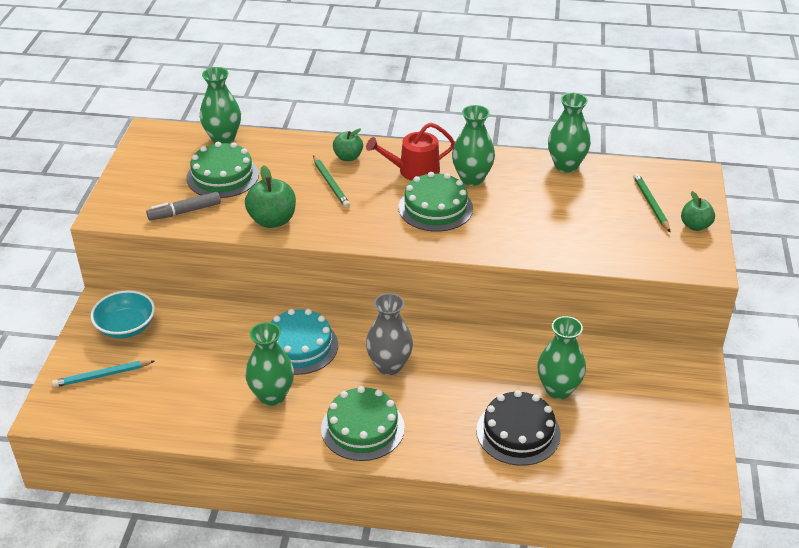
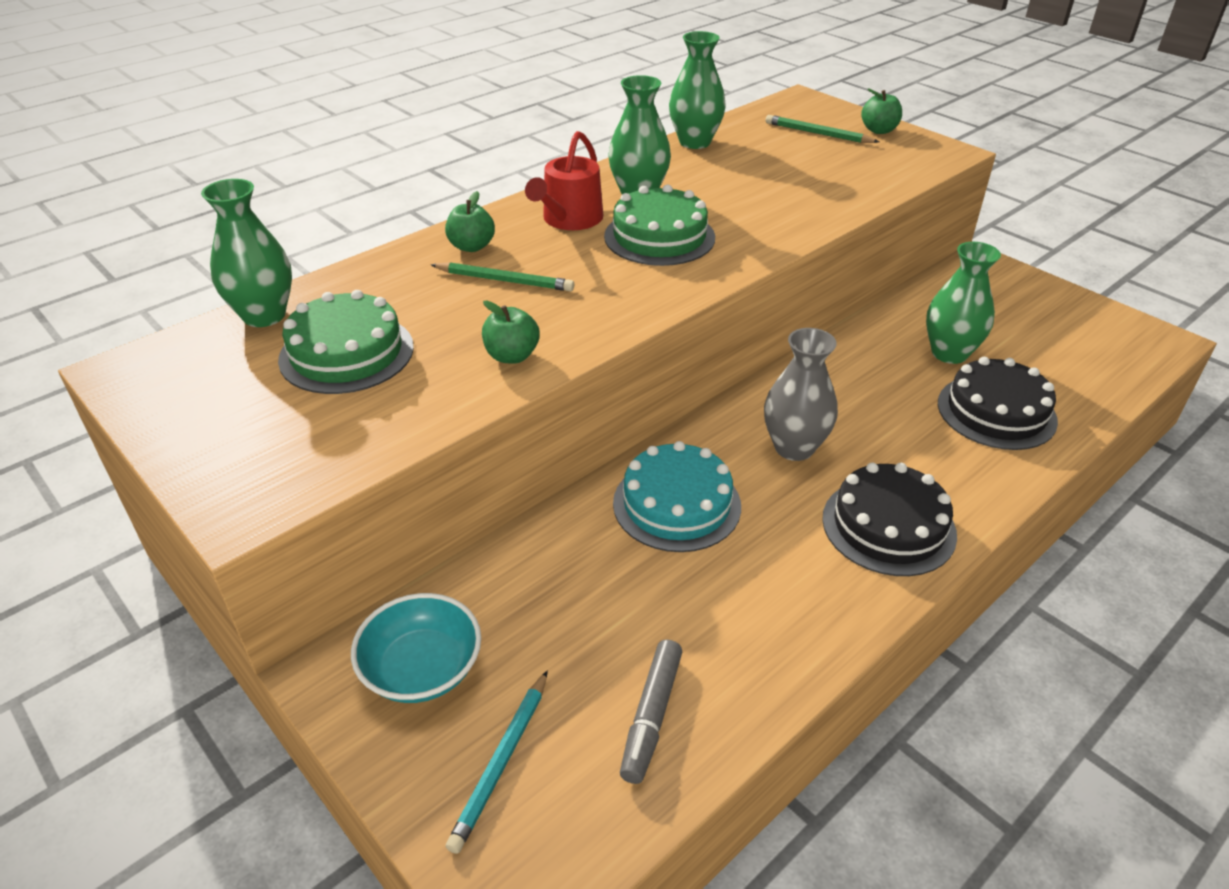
camera: 50 degrees left, 0 degrees up
grey marker [146,192,221,221] -> grey marker moved to [620,639,682,784]
green apple [245,165,296,228] -> green apple [482,301,540,364], size x0.65
green vase [245,322,294,406] -> none
green cake [321,386,405,461] -> black cake [822,462,957,576]

